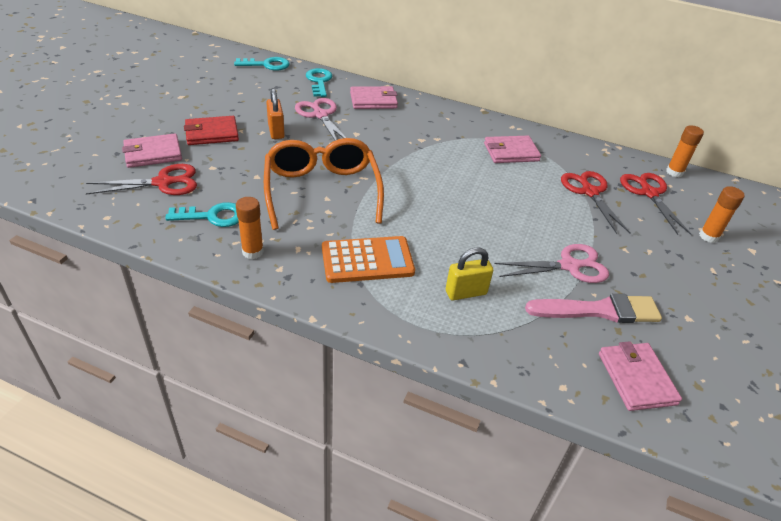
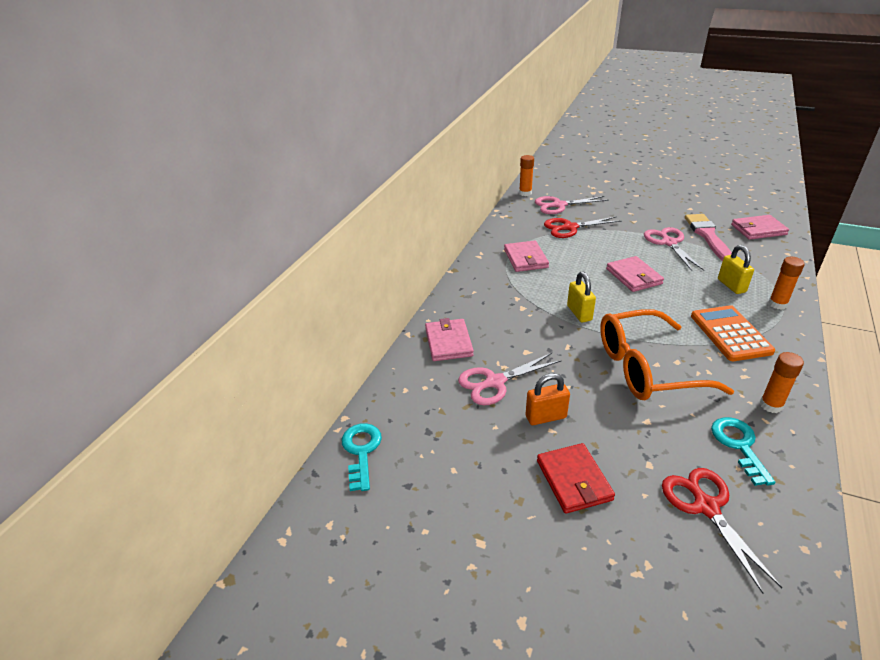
camera: 85 degrees left, 5 degrees down
pink wallet [122,133,182,168] -> pink wallet moved to [606,256,664,292]
turquoise key [306,68,332,97] -> none
red scissors [620,173,692,235] -> pink scissors [535,196,609,214]
orange glue stick [699,186,745,243] -> orange glue stick moved to [768,257,805,310]
none -> yellow padlock [567,271,596,322]

